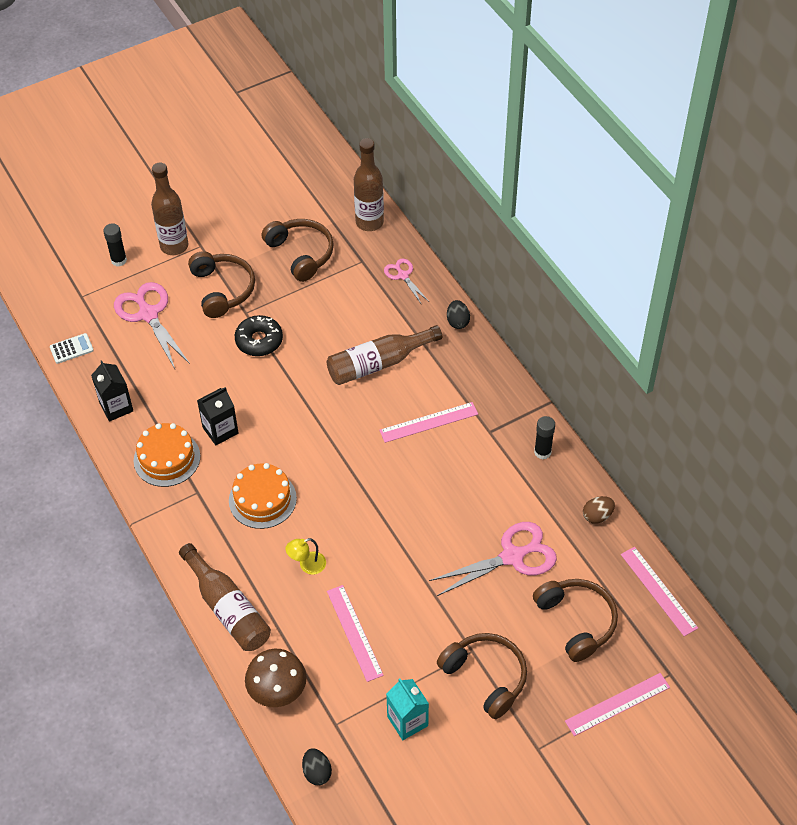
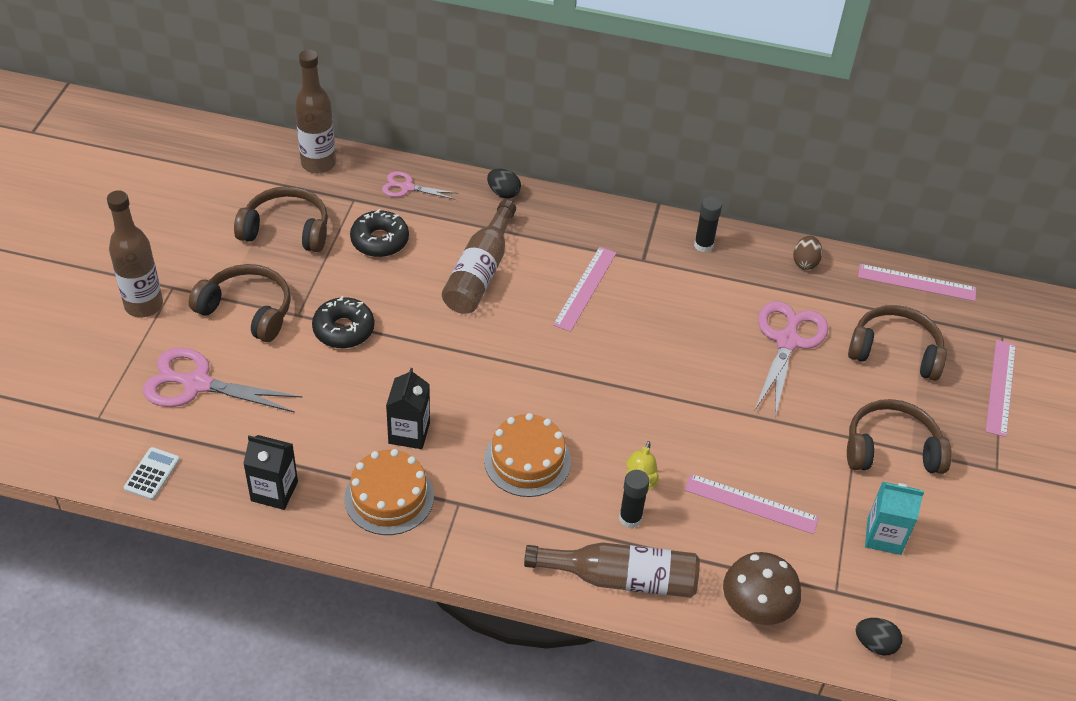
camera: 50 degrees left, 5 degrees down
black glue stick [103,223,127,267] -> black glue stick moved to [619,470,650,528]
none -> black donut [350,209,409,257]

